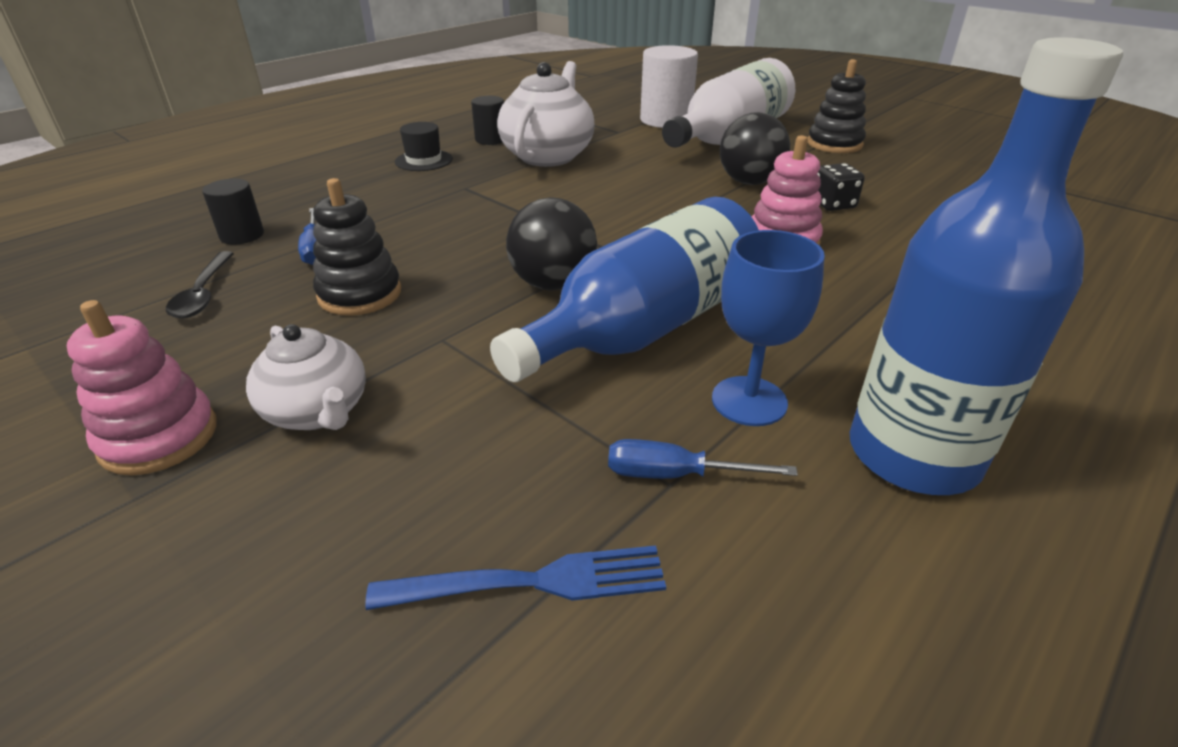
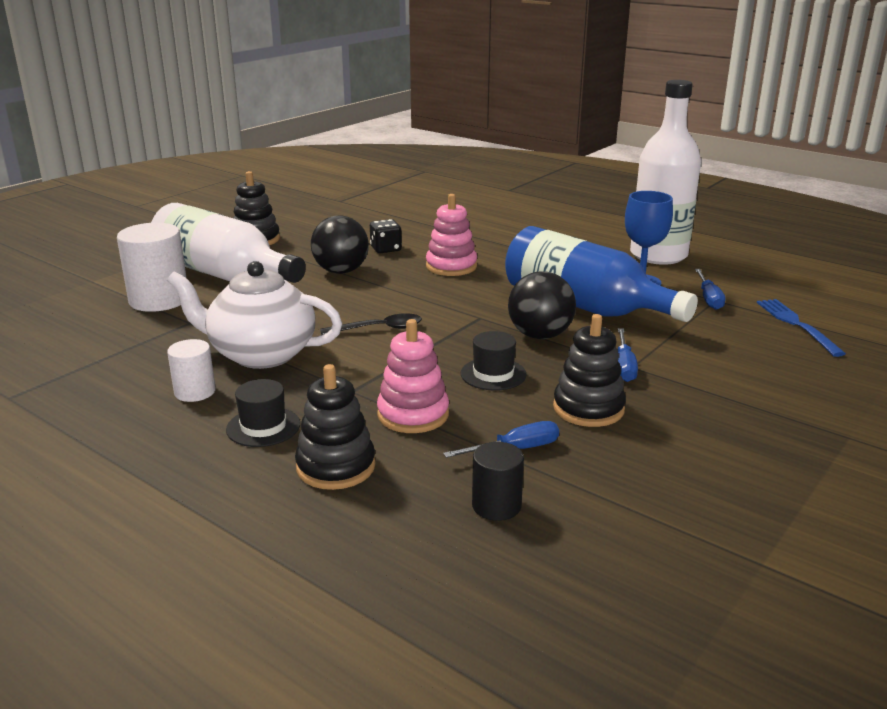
camera: 95 degrees left, 10 degrees down
pink stacking toy [67,300,217,476] -> pink stacking toy moved to [377,319,449,433]
black spoon [166,251,234,318] -> black spoon moved to [320,313,422,335]
white teapot [246,324,366,430] -> none
black cylinder [471,96,504,145] -> white cylinder [167,339,216,402]
blue bottle [850,37,1123,495] -> white bottle [630,80,701,265]
none -> black stacking toy [295,364,375,490]
none -> black hat [461,331,527,391]
none -> blue screwdriver [618,328,638,382]

